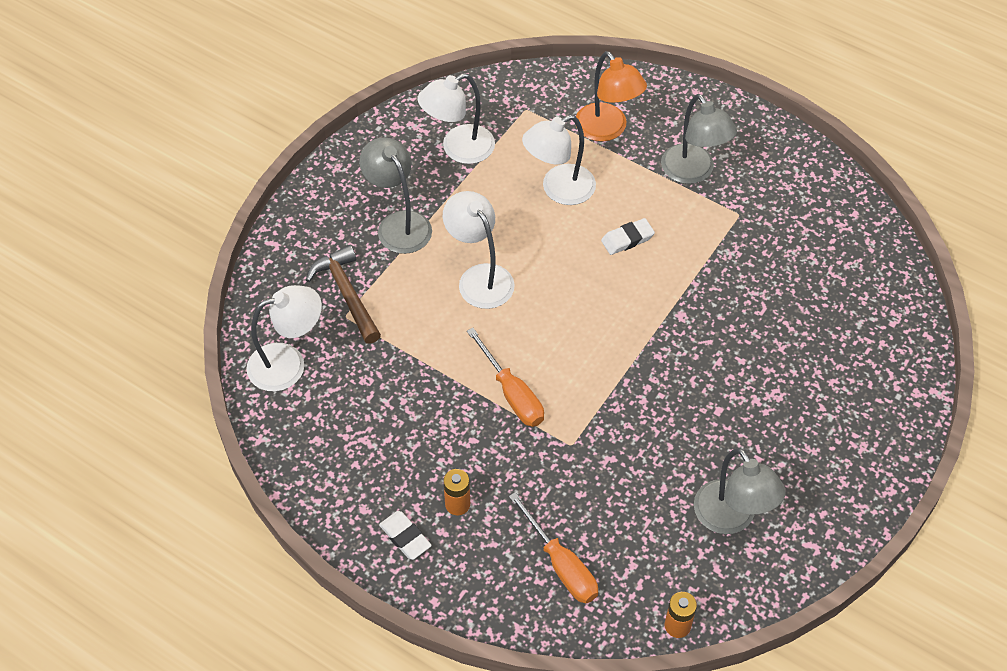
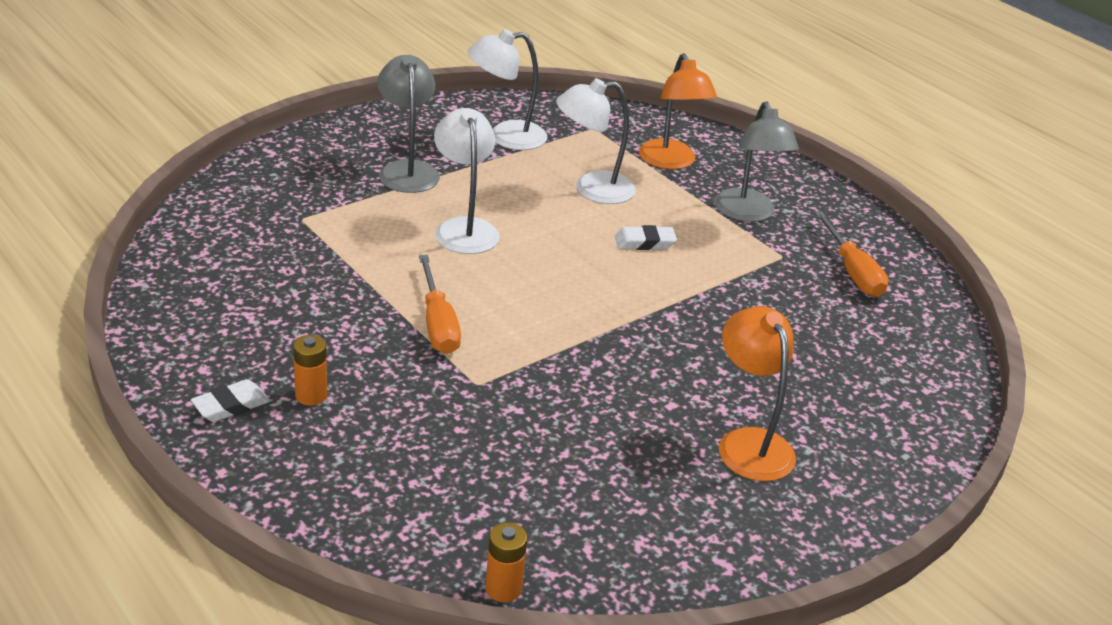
camera: 15 degrees right, 20 degrees down
white lamp [246,285,322,391] -> none
brown hammer [306,245,381,344] -> none
white eraser [379,511,432,560] -> white eraser turned 75 degrees clockwise [191,379,270,422]
orange screwdriver [509,492,598,603] -> orange screwdriver moved to [814,211,888,297]
grey lamp [694,448,786,534] -> none
none -> orange lamp [719,306,796,481]

